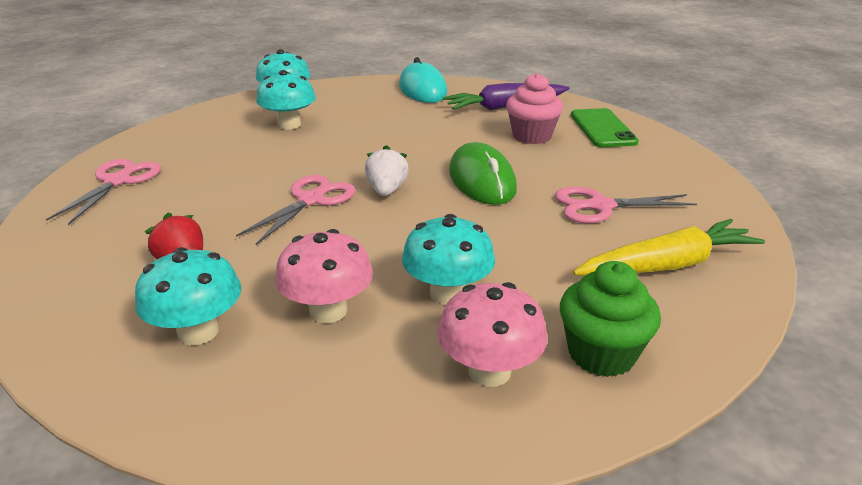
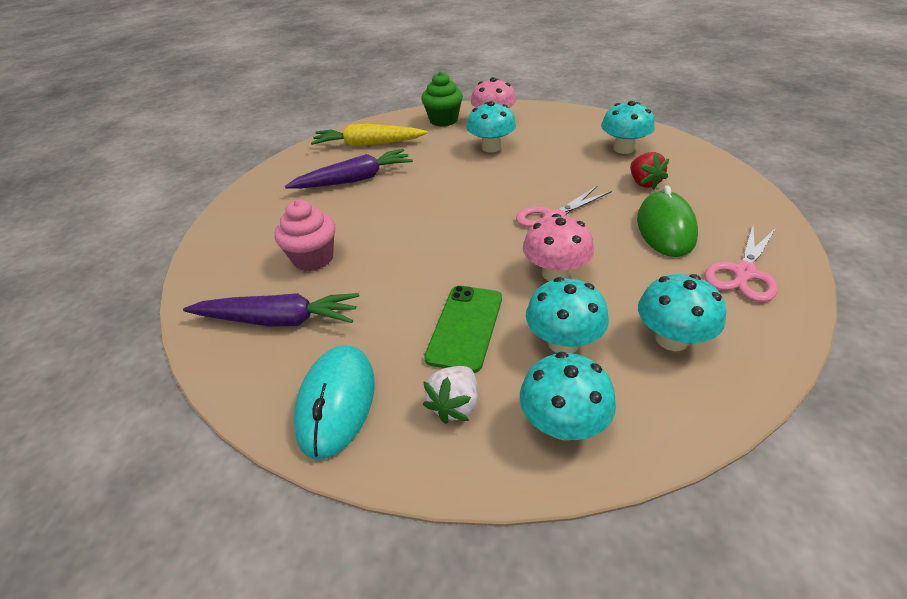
camera: 155 degrees left, 10 degrees up
pink mushroom [275,229,373,323] -> pink mushroom moved to [523,214,594,281]
white strawberry [365,145,409,196] -> white strawberry moved to [423,366,478,424]
green mouse [449,142,517,205] -> green mouse moved to [637,185,698,257]
pink scissors [555,186,697,223] -> purple carrot [285,149,413,189]
green phone [571,108,639,147] -> green phone moved to [424,286,502,373]
none -> turquoise mushroom [638,274,726,351]

